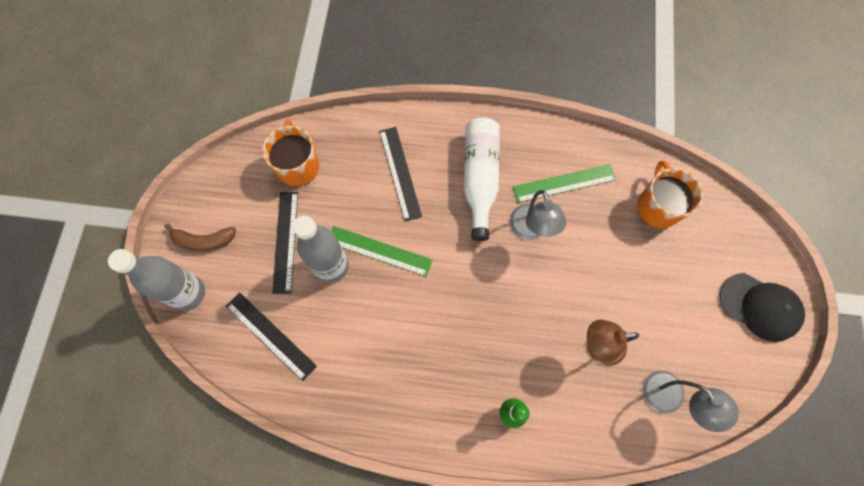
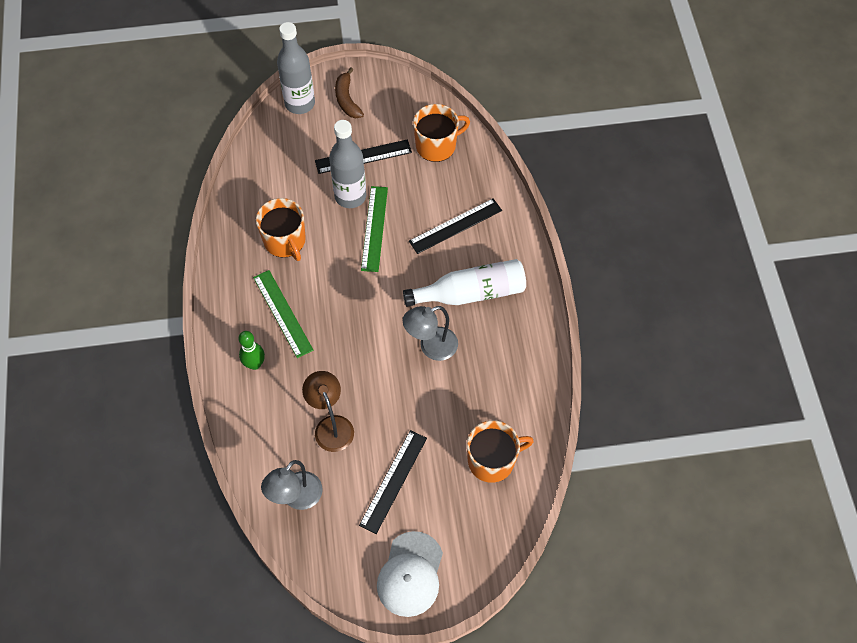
camera: 75 degrees right, 10 degrees down
black ruler [226,292,317,381] -> black ruler moved to [359,430,427,534]
green ruler [513,164,616,203] -> green ruler moved to [253,270,313,358]
black cap [720,273,805,342] -> white cap [377,531,443,617]
none -> orange mug [256,198,306,261]

